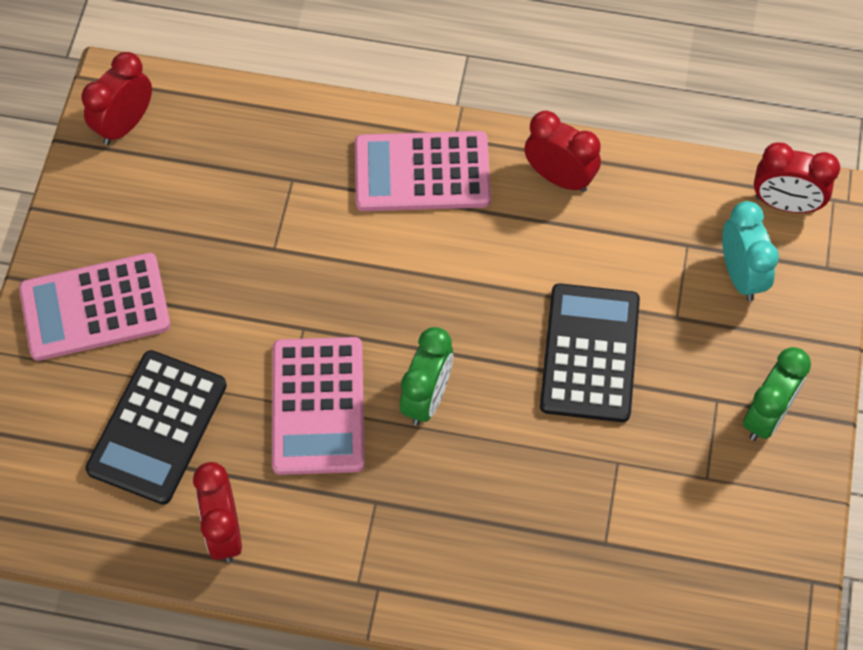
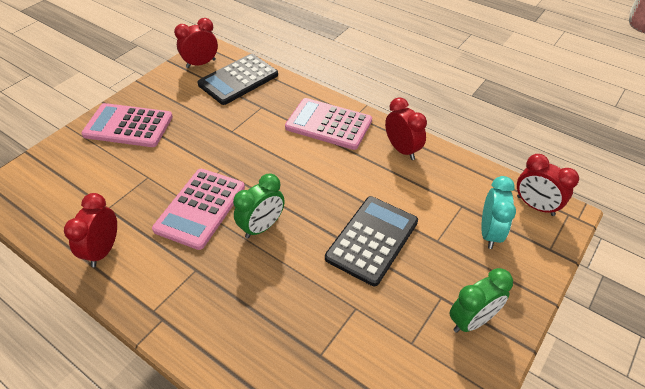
camera: 25 degrees right, 15 degrees down
black calculator [85,350,227,505] -> black calculator moved to [197,54,278,105]

